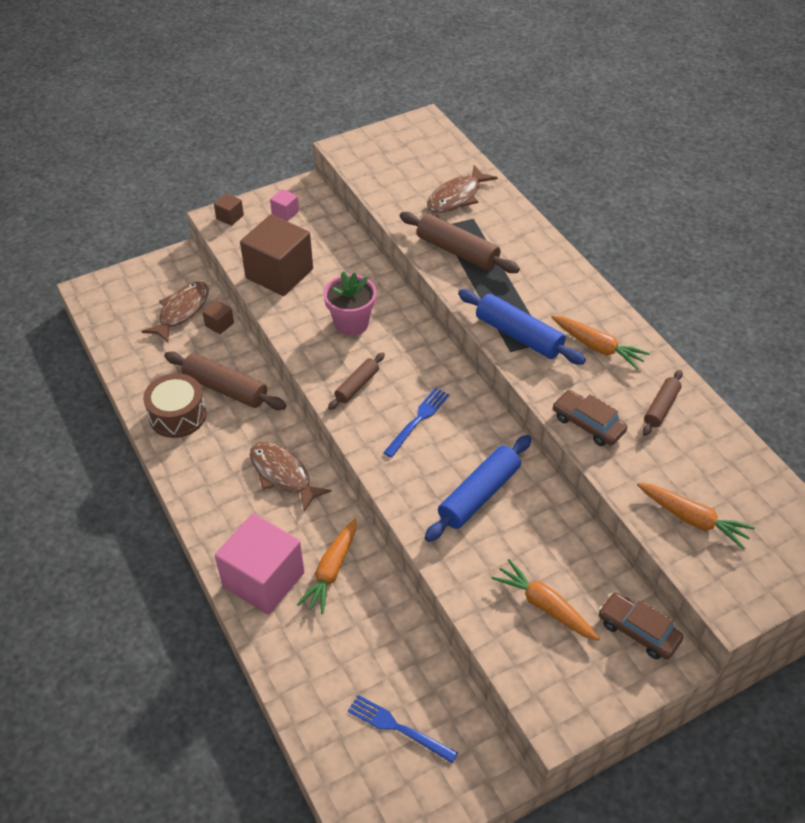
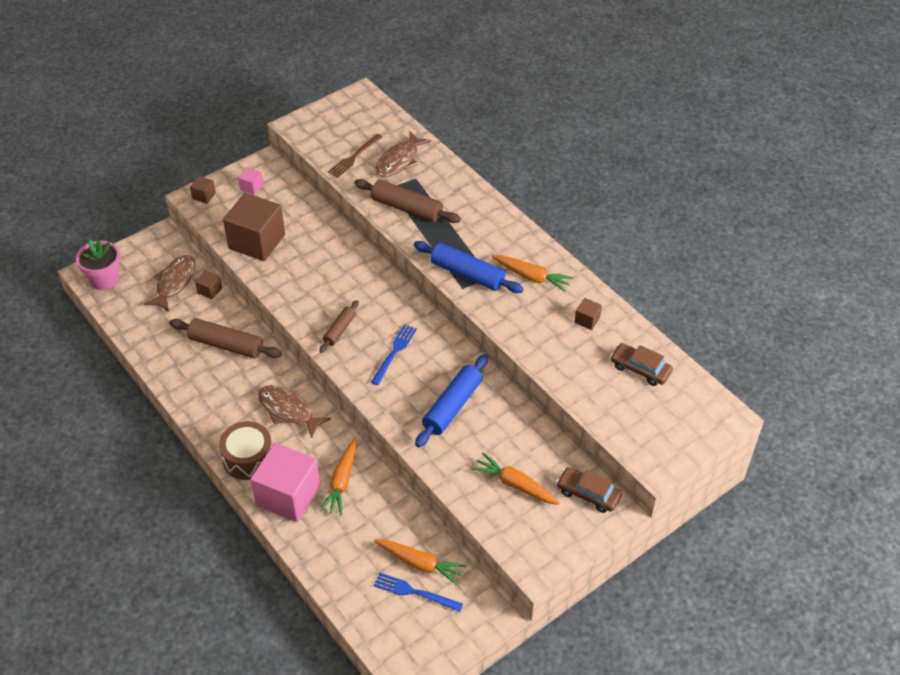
camera: 10 degrees left, 0 degrees up
brown drum [143,373,207,438] -> brown drum moved to [219,421,272,480]
pink flower pot [323,272,376,336] -> pink flower pot moved to [76,240,120,290]
brown car [553,390,627,446] -> brown car moved to [610,343,673,386]
orange carrot [637,483,755,550] -> orange carrot moved to [374,539,466,585]
brown rolling pin [643,370,683,436] -> brown cube [574,298,602,330]
none -> brown fork [328,134,383,178]

